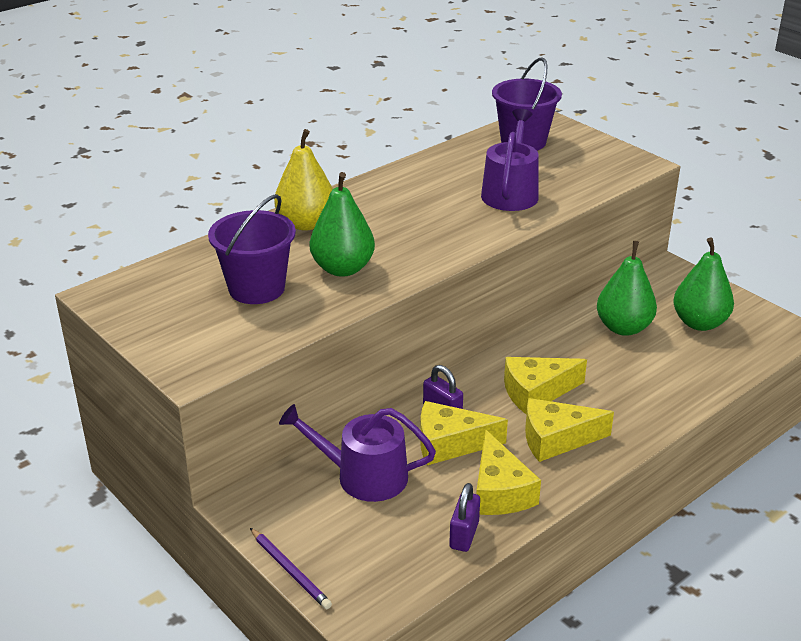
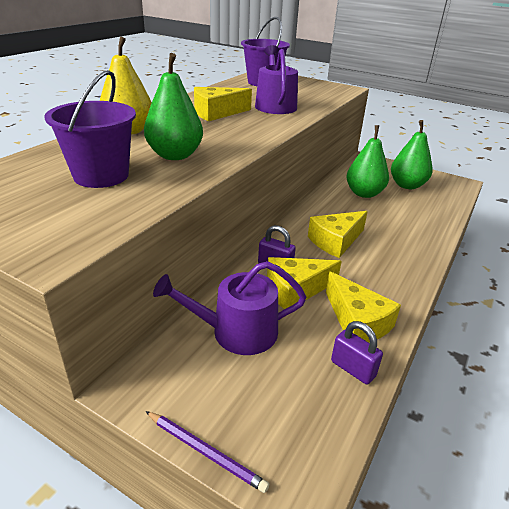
camera: 20 degrees left, 0 degrees up
purple padlock [449,483,480,552] -> purple padlock turned 45 degrees counterclockwise [331,321,383,384]
yellow cheese [525,398,614,462] -> yellow cheese moved to [194,87,252,121]

